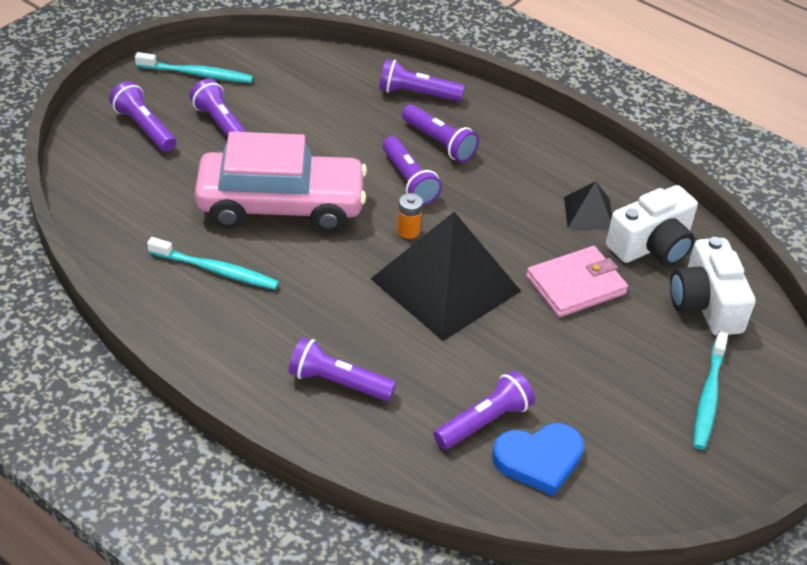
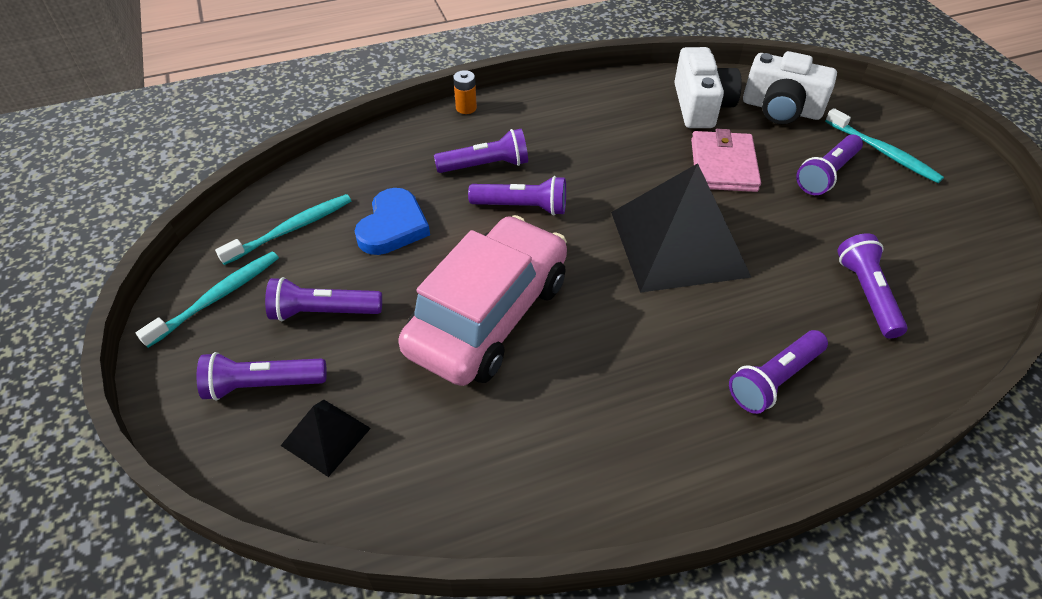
camera: 55 degrees left, 5 degrees up
turquoise toothbrush [147,237,279,290] -> turquoise toothbrush moved to [215,194,351,265]
purple flashlight [379,59,465,102] -> purple flashlight moved to [796,134,863,195]
orange battery [397,193,423,239] -> orange battery moved to [453,70,477,114]
blue heart [492,423,584,496] -> blue heart moved to [355,188,430,255]
black pyramid [564,181,612,230] -> black pyramid moved to [280,400,371,477]

